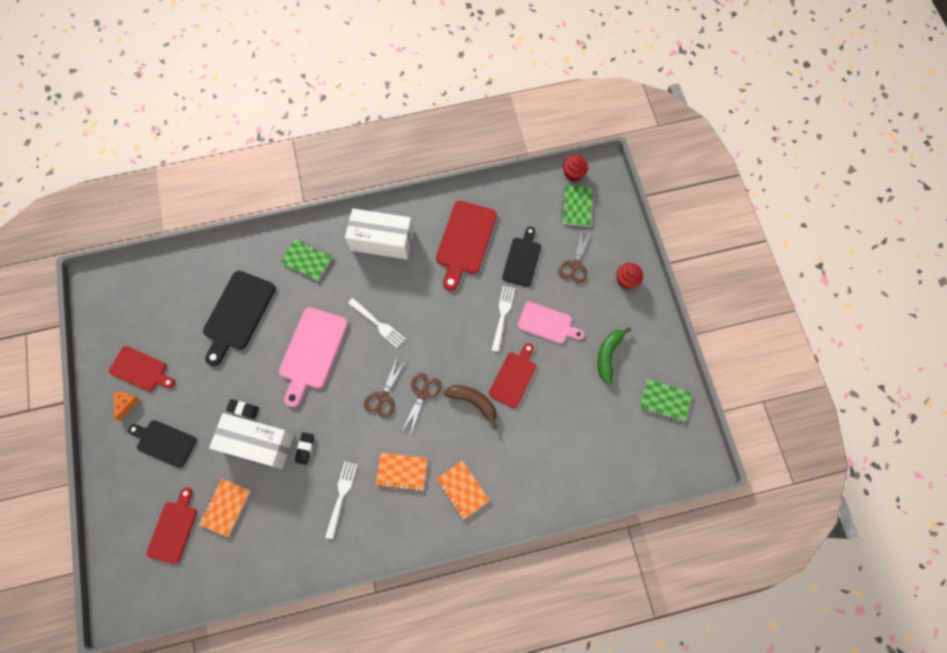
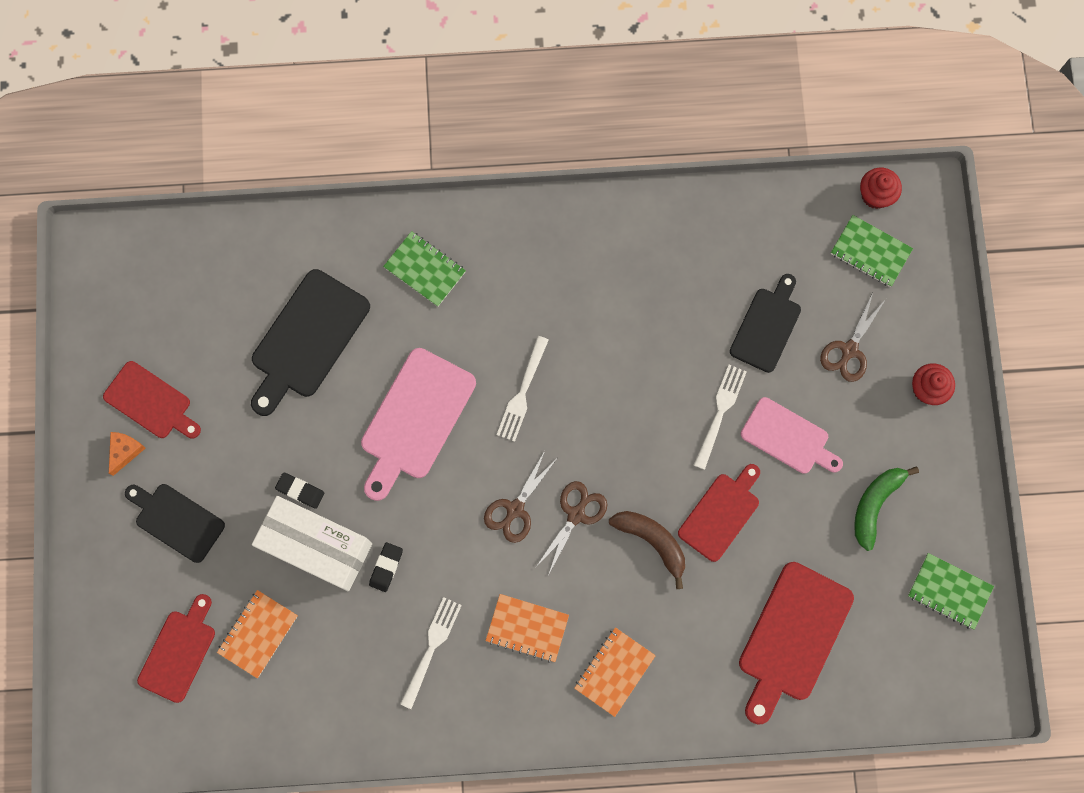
camera: 10 degrees right, 5 degrees up
white box [345,208,414,260] -> none
white fork [348,298,405,348] -> white fork turned 60 degrees clockwise [497,336,549,442]
red cutting board [436,201,497,291] -> red cutting board moved to [739,562,854,725]
orange notebook [436,461,490,520] -> orange notebook turned 60 degrees clockwise [574,627,656,717]
green notebook [561,185,593,226] -> green notebook turned 75 degrees counterclockwise [831,215,913,287]

